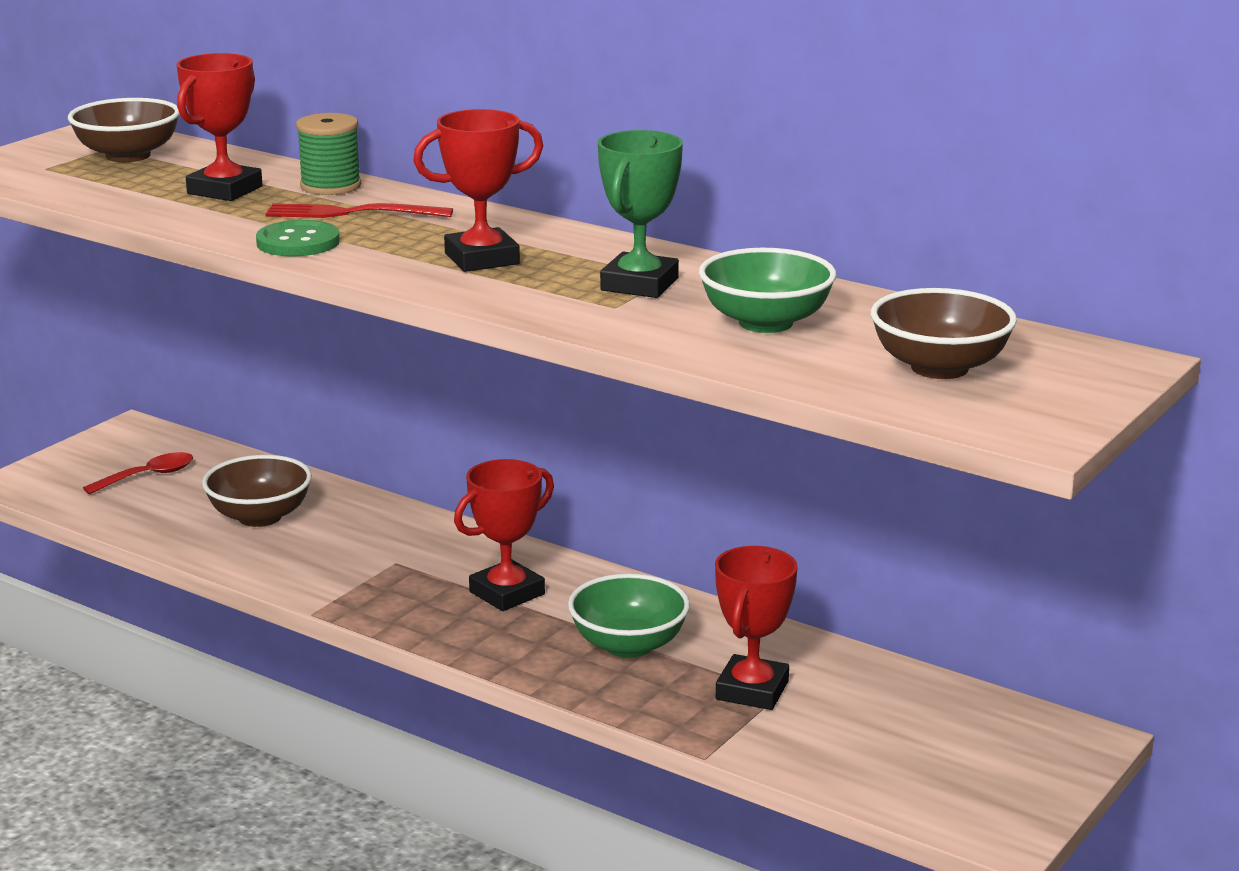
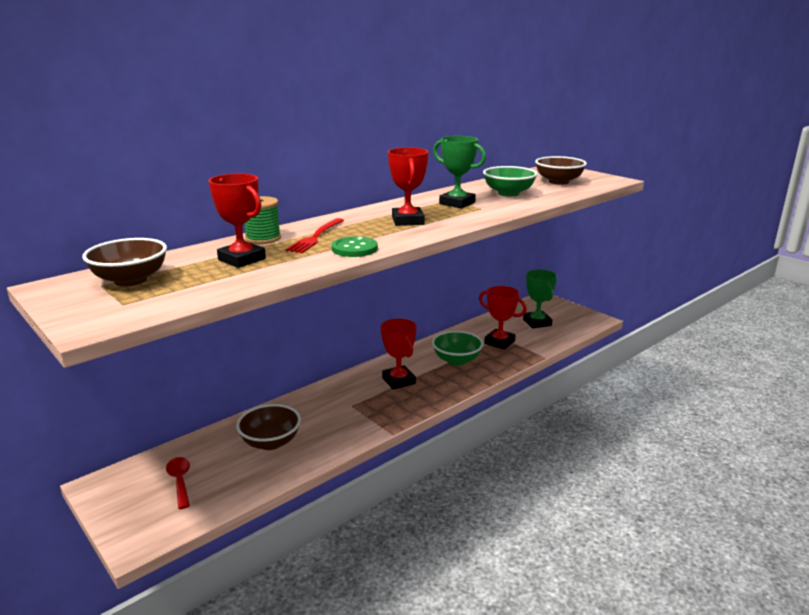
camera: 75 degrees left, 0 degrees up
none -> green trophy [523,269,557,328]

